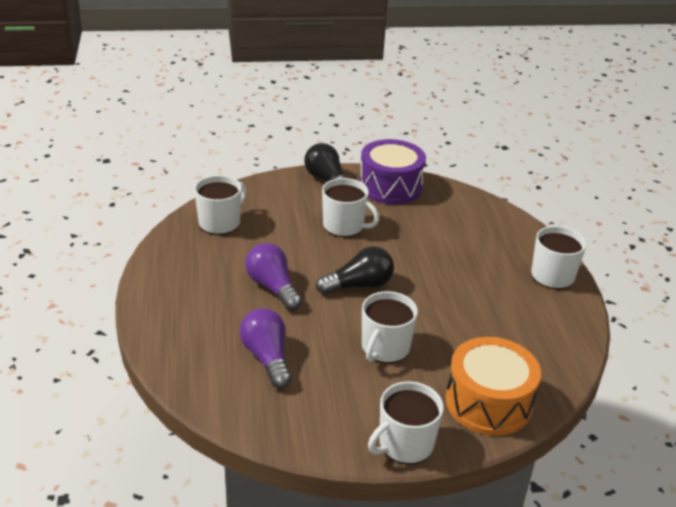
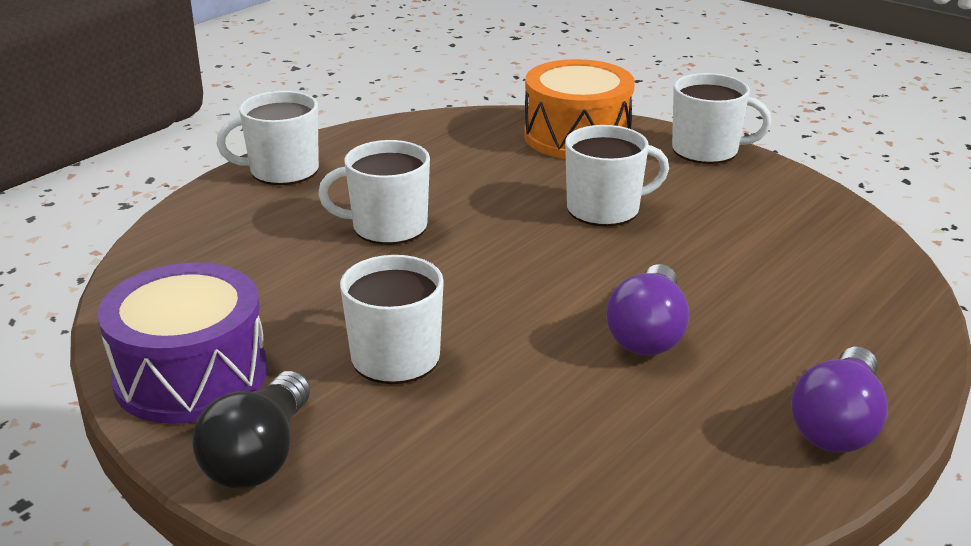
camera: 130 degrees left, 5 degrees down
white mug [194,175,247,235] -> white mug moved to [318,140,430,245]
purple light bulb [240,308,291,388] -> purple light bulb moved to [791,347,888,453]
black light bulb [316,246,394,294] -> none

